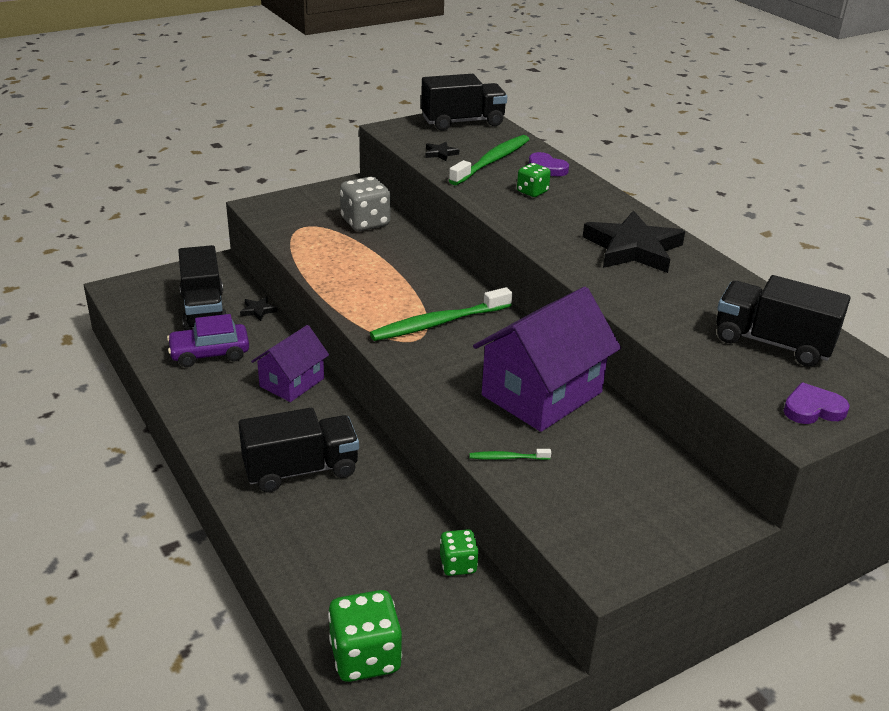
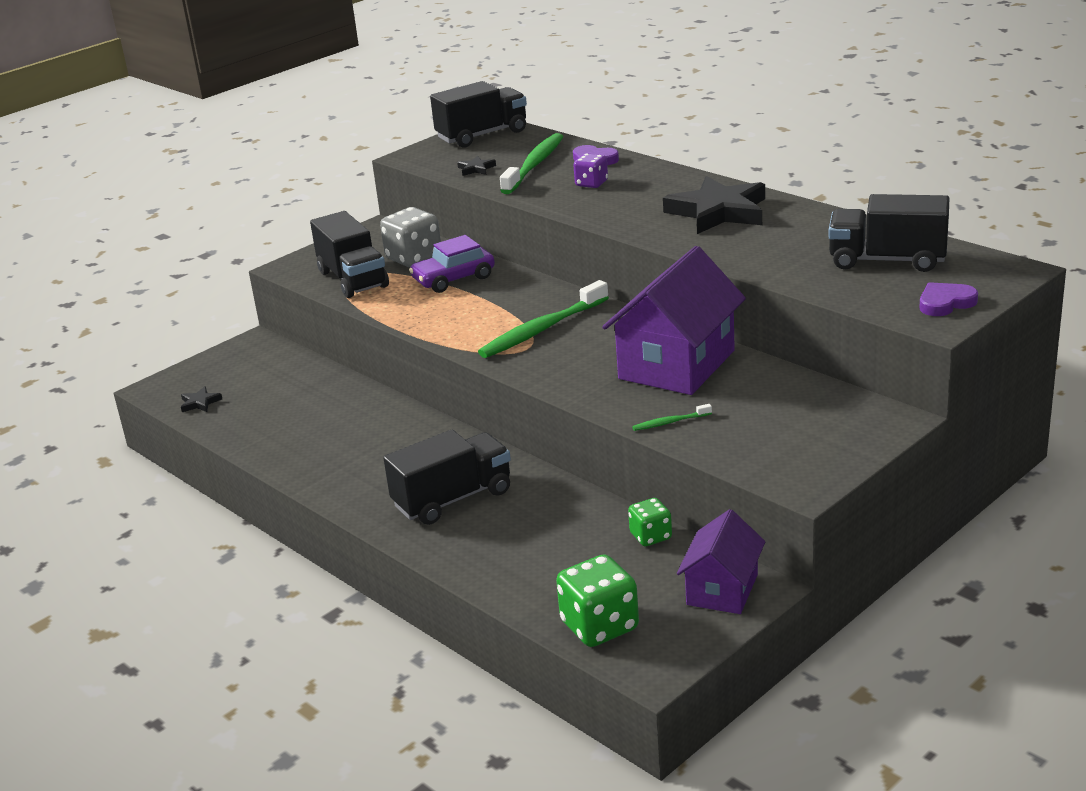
camera: 10 degrees left, 5 degrees down
purple car [167,314,249,367] -> purple car moved to [409,235,495,293]
black truck [178,245,227,330] -> black truck moved to [310,211,389,298]
black star [240,297,278,321] -> black star moved to [181,386,222,412]
purple house [251,325,329,402] -> purple house moved to [677,509,765,614]
green dice [517,163,551,197] -> purple dice [573,153,608,188]

